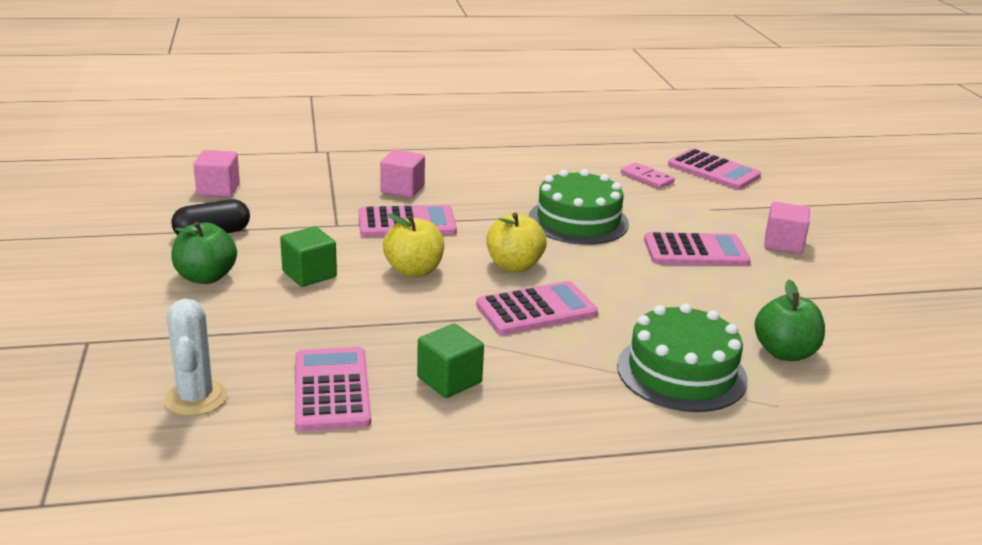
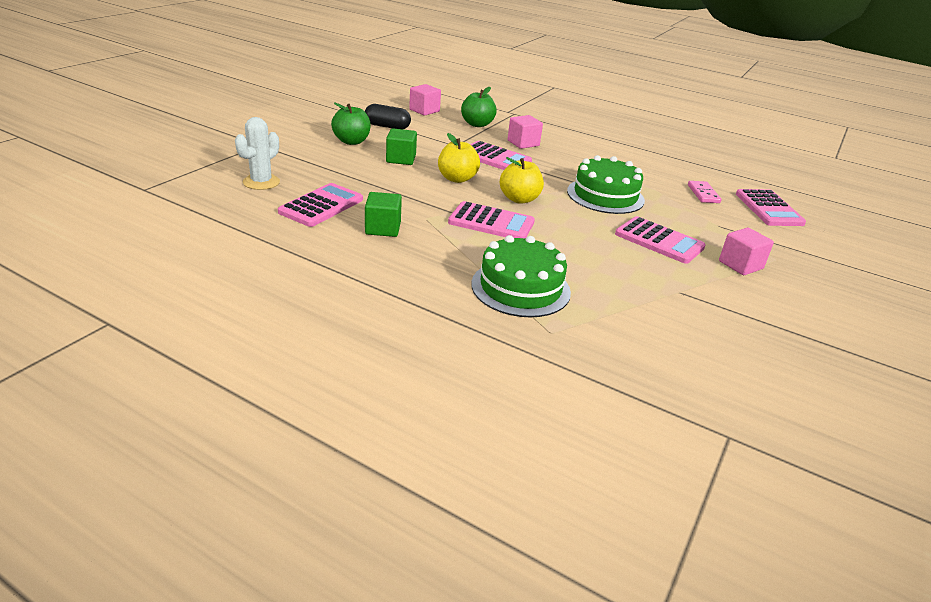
camera: 40 degrees right, 5 degrees up
green apple [754,279,825,361] -> green apple moved to [461,87,497,127]

